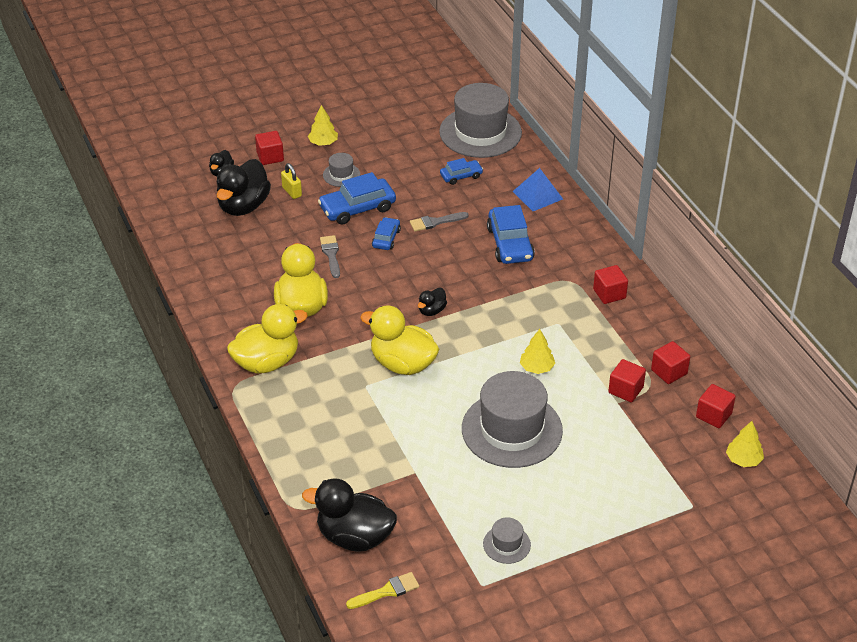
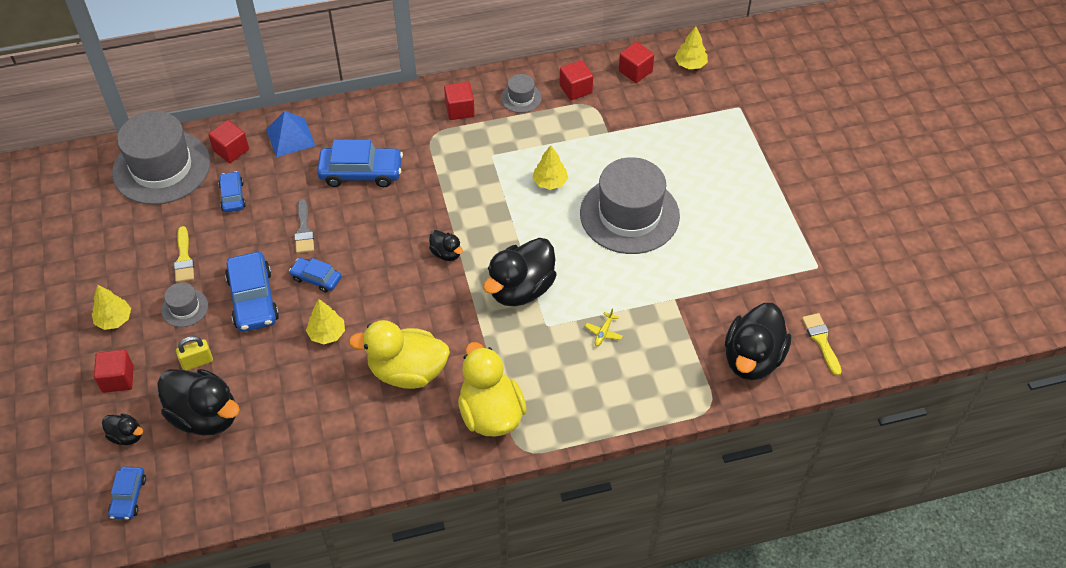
camera: 80 degrees left, 10 degrees up
grey brush [320,235,340,278] -> yellow tree [306,299,345,344]
yellow duck [360,305,439,375] -> black duck [483,238,557,306]
grey hat [483,517,531,564] -> grey hat moved to [501,74,542,113]
red cube [608,359,646,402] -> red cube moved to [208,120,249,163]
none -> blue car [108,466,146,520]
none -> yellow brush [174,226,194,282]
none -> yellow plane [585,308,623,346]

